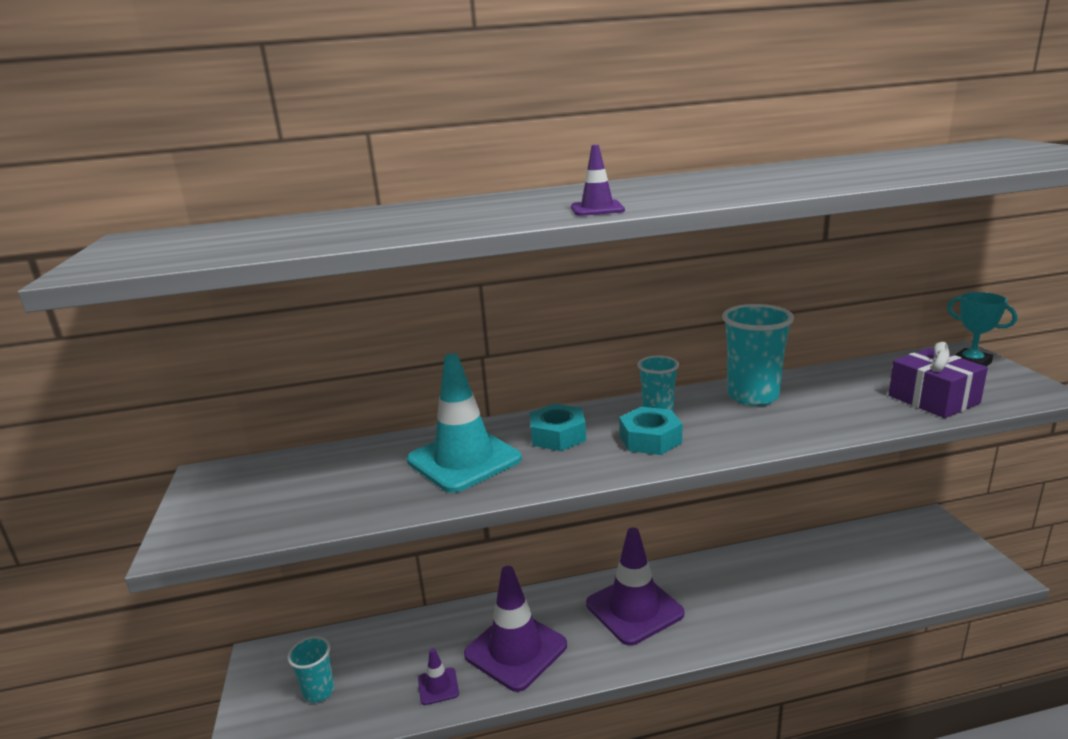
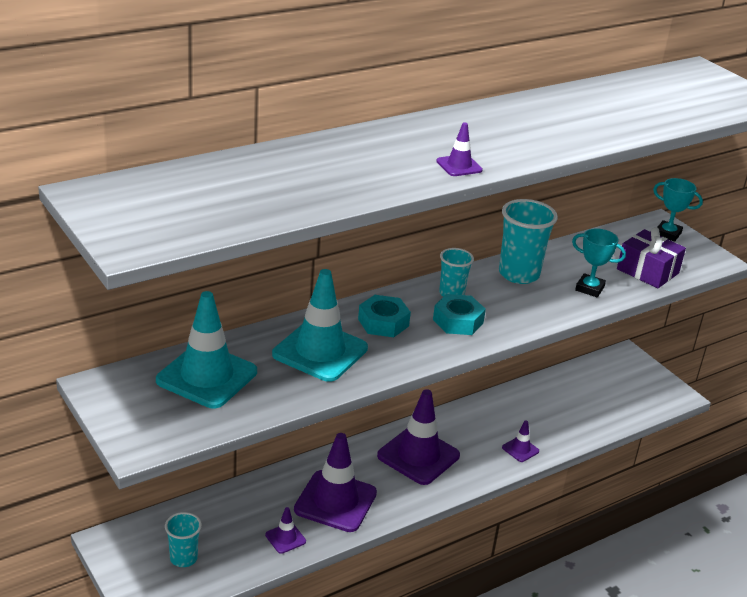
camera: 25 degrees left, 10 degrees up
none -> turquoise traffic cone [156,291,257,408]
none -> purple traffic cone [502,420,539,462]
none -> turquoise trophy [572,228,626,297]

